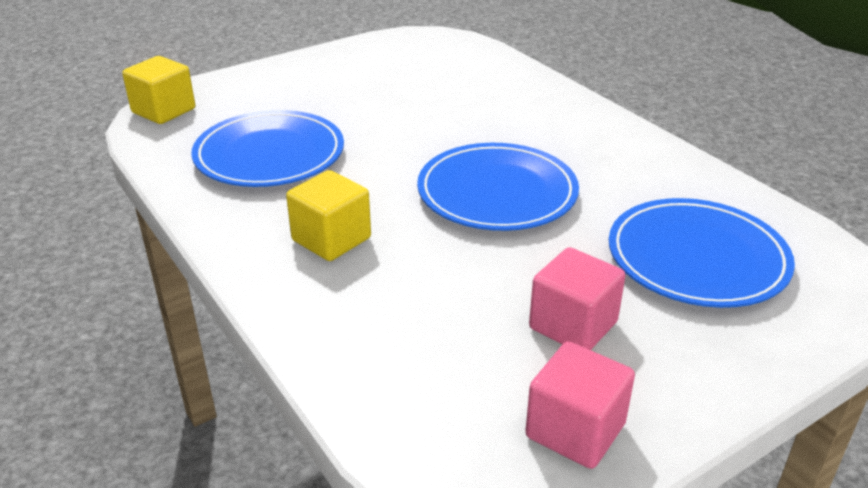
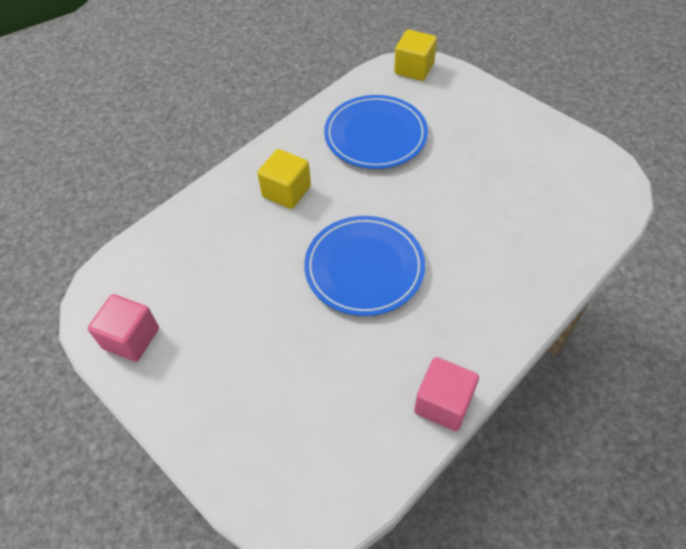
camera: 80 degrees right, 20 degrees up
pink cube [529,247,626,350] -> pink cube moved to [414,357,479,431]
blue plate [609,198,795,308] -> none

